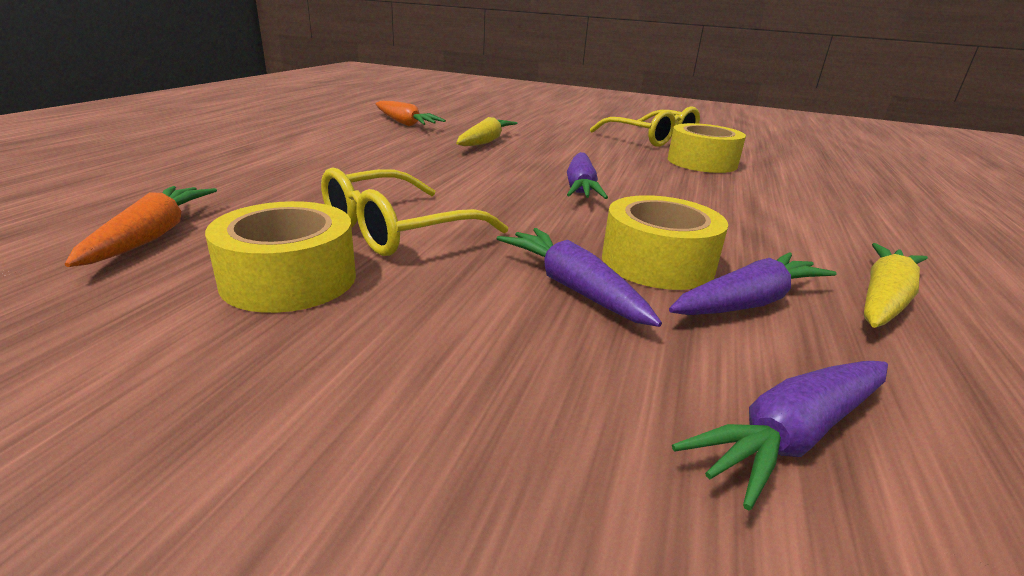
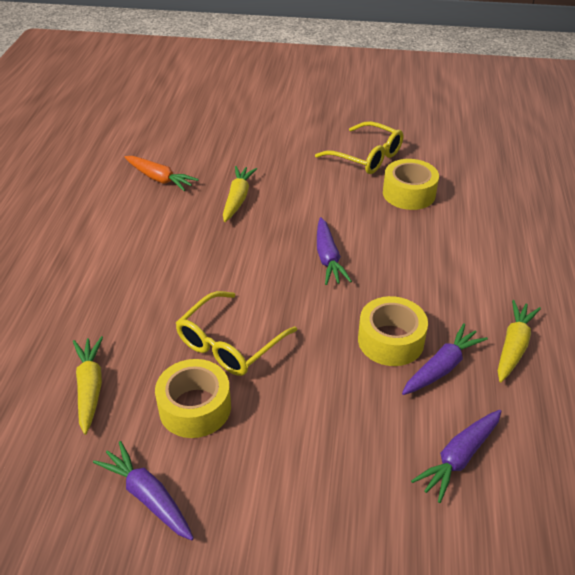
camera: 10 degrees left, 15 degrees up
orange carrot [65,186,217,267] -> yellow carrot [73,336,103,435]
purple carrot [496,228,662,327] -> purple carrot moved to [93,441,194,541]

